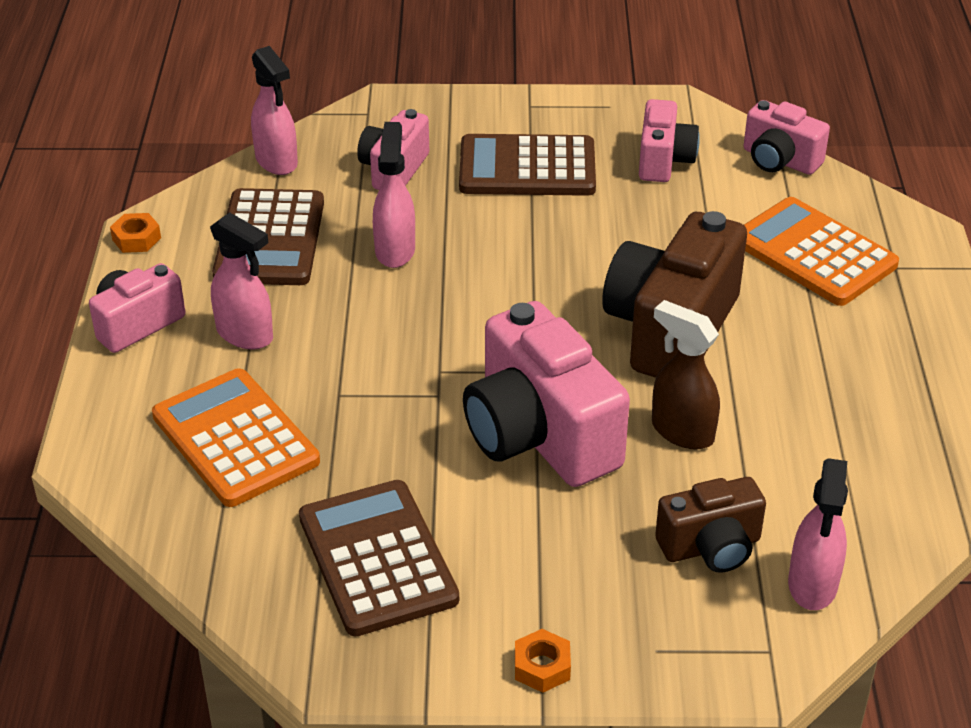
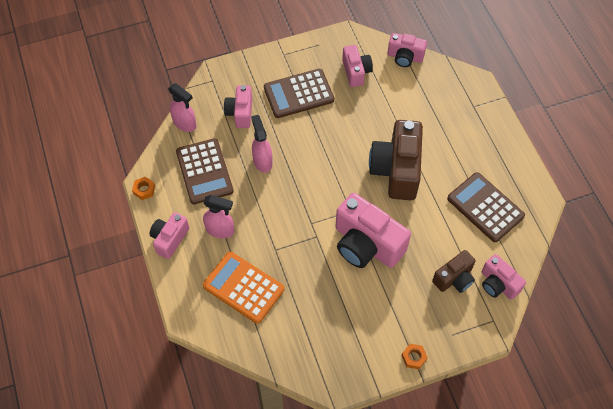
camera: 20 degrees left, 20 degrees up
brown calculator [299,480,459,637] -> brown calculator moved to [447,172,525,242]
brown spray bottle [652,300,720,450] -> none
orange calculator [744,197,899,306] -> none
pink spray bottle [788,458,848,610] -> pink camera [482,254,526,300]

